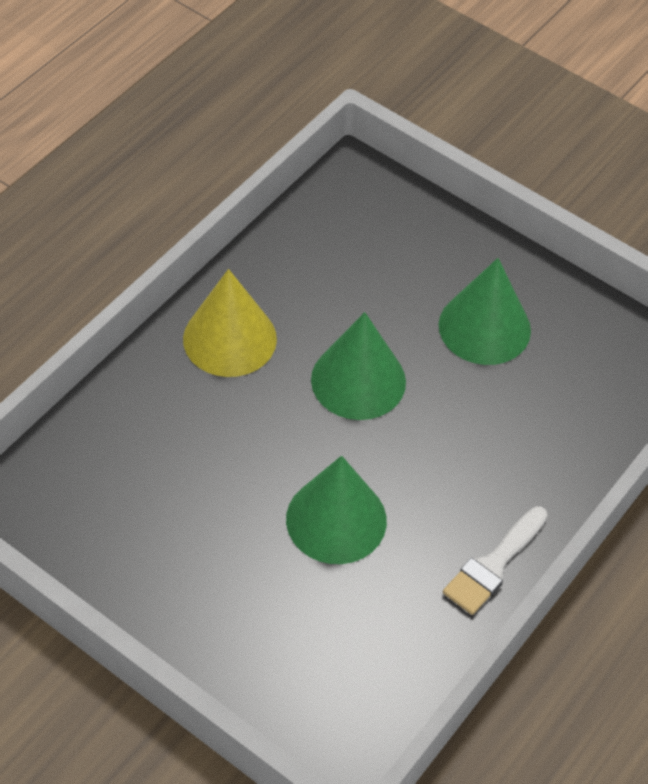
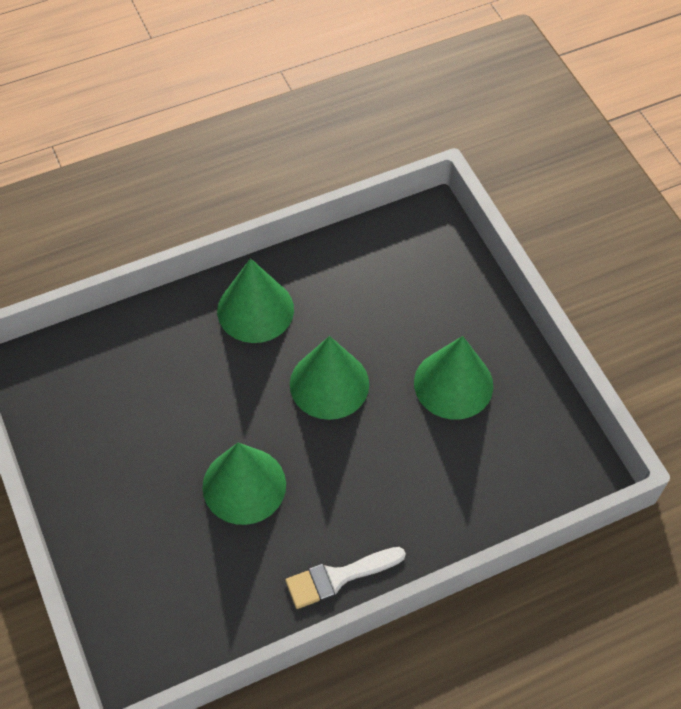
camera: 30 degrees right, 5 degrees up
yellow cone [183,269,277,377] -> green cone [217,258,294,343]

